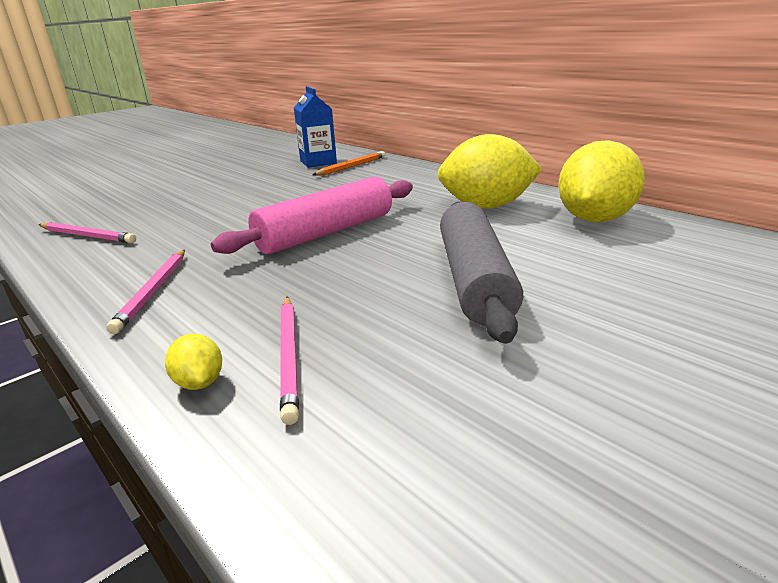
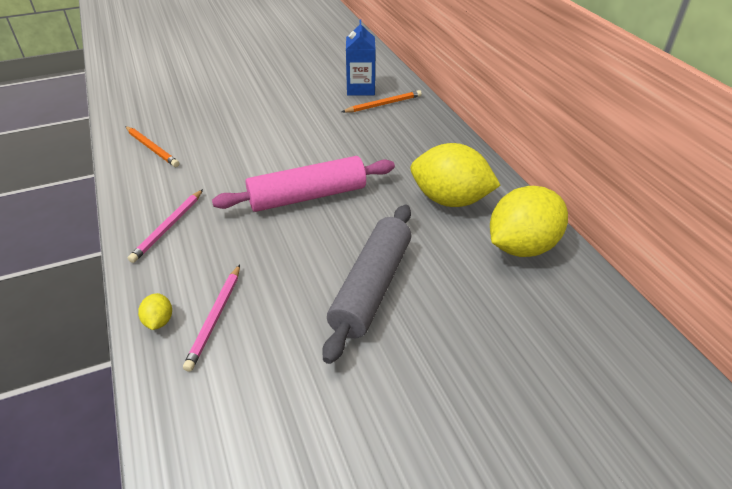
camera: 20 degrees right, 15 degrees up
pink pencil [39,222,136,243] -> orange pencil [125,126,179,167]

